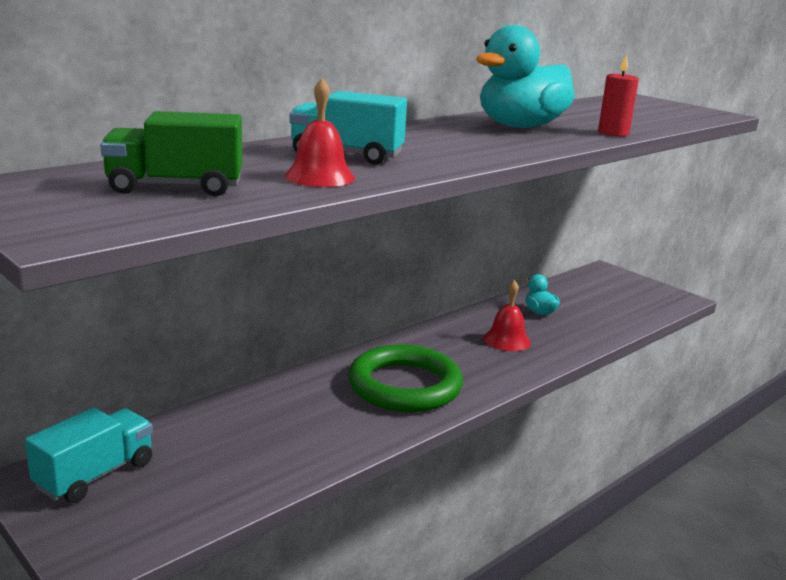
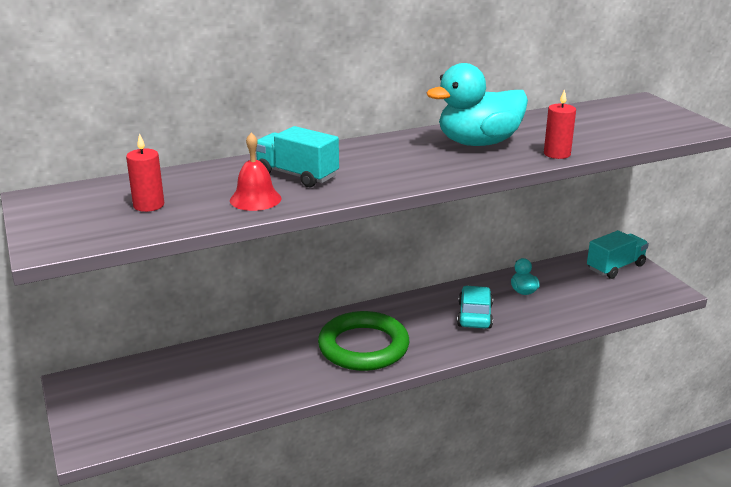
camera: 20 degrees right, 5 degrees up
turquoise truck [25,408,153,503] -> turquoise truck moved to [587,230,649,279]
green truck [100,111,242,196] -> red candle [126,133,164,212]
red bell [483,280,531,351] -> turquoise car [457,286,493,329]

